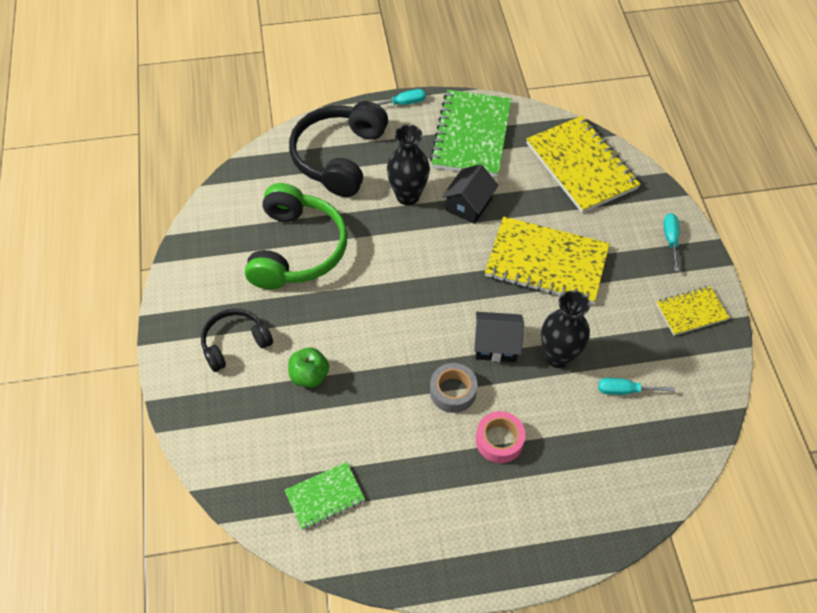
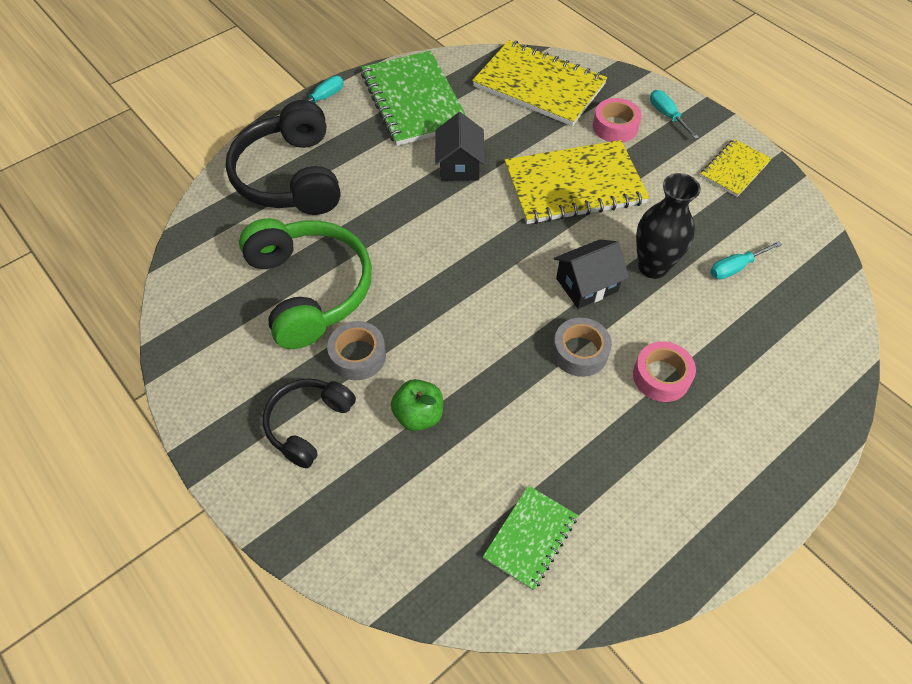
camera: 30 degrees left, 0 degrees up
black vase [387,125,430,206] -> none
none -> grey tape [327,321,386,380]
none -> pink tape [593,98,642,142]

